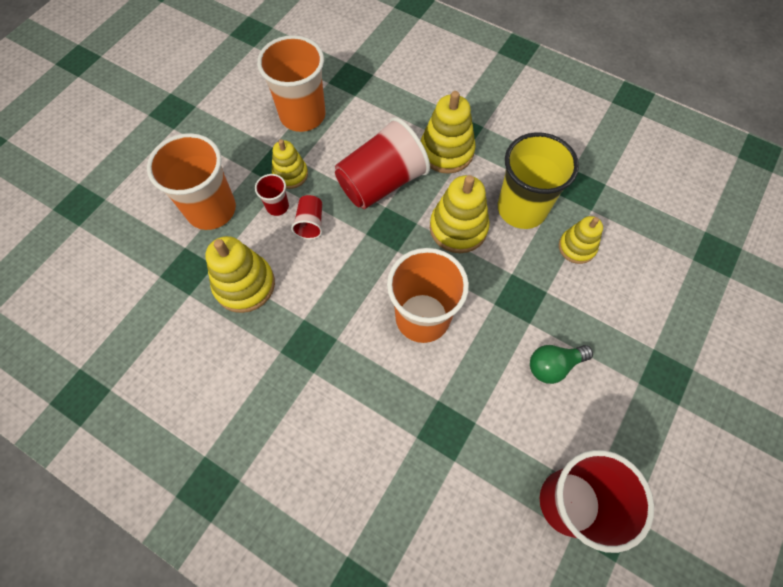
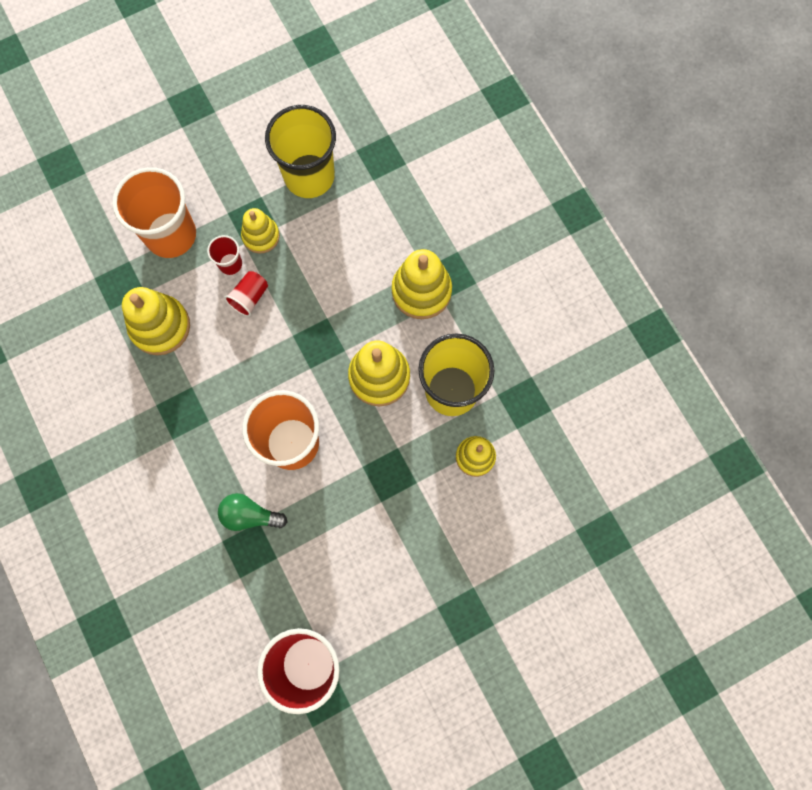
camera: 30 degrees right, 10 degrees up
orange cup [257,35,325,132] -> yellow cup [265,105,336,198]
red cup [335,117,430,209] -> none
green light bulb [530,345,593,384] -> green light bulb moved to [218,493,287,531]

